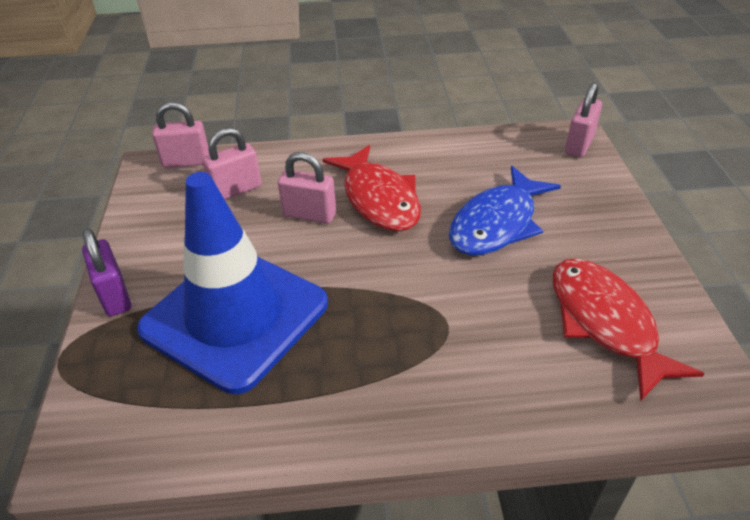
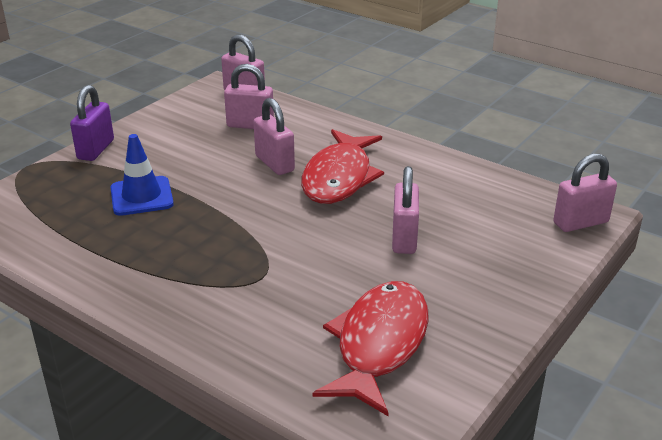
camera: 40 degrees right, 10 degrees down
blue traffic cone [137,172,328,394] -> blue traffic cone [110,134,174,216], size x0.47
blue fish [449,166,561,256] -> pink padlock [392,166,419,254]

